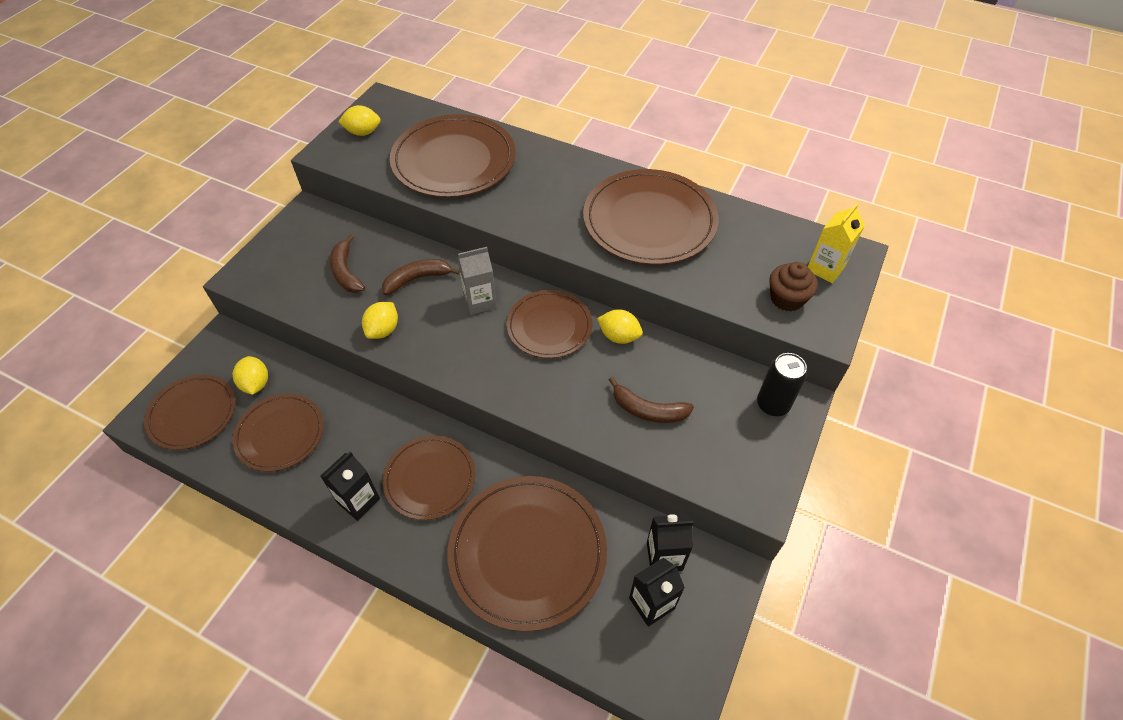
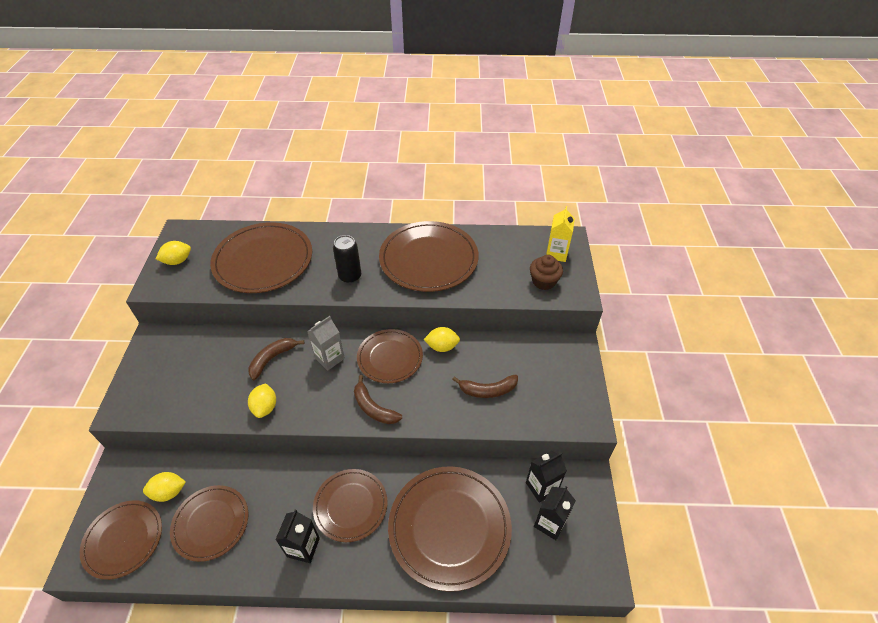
camera: 25 degrees left, 5 degrees down
yellow lemon [233,356,268,395] -> yellow lemon turned 60 degrees counterclockwise [143,472,186,502]
brown banana [330,234,365,293] -> brown banana moved to [354,375,402,424]
black can [757,353,807,416] -> black can moved to [333,235,361,283]

